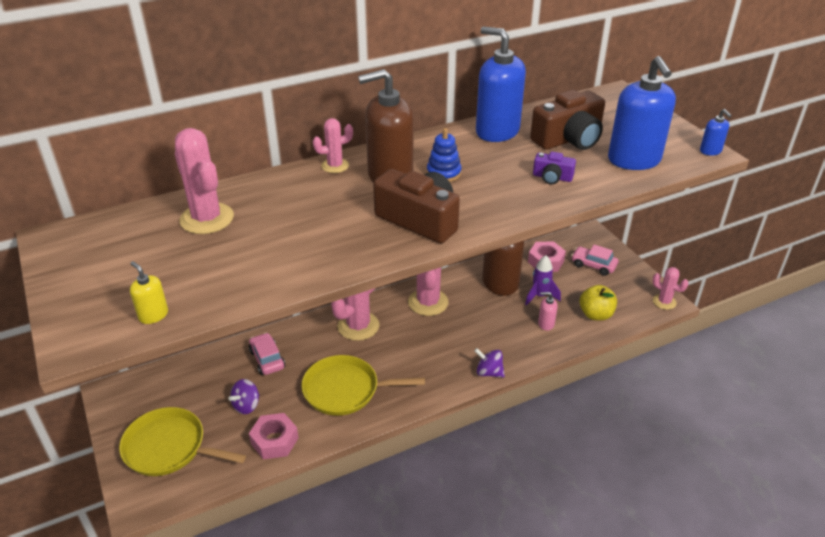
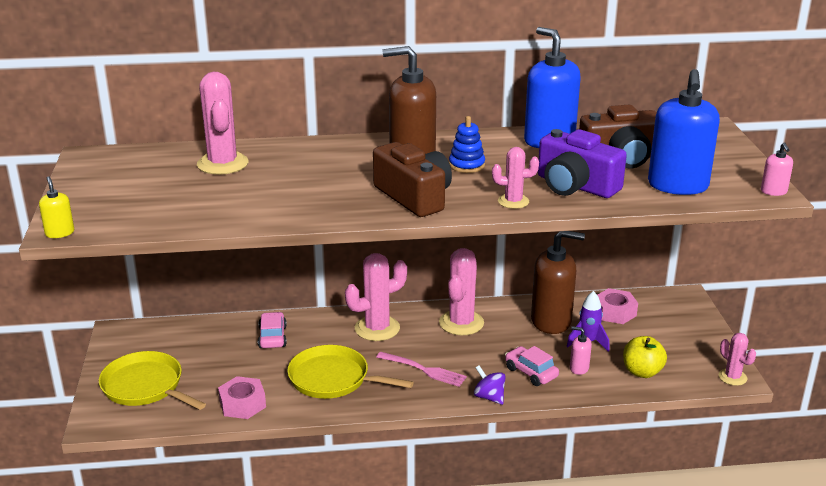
camera: 20 degrees right, 10 degrees down
yellow soap dispenser [130,261,168,324] -> yellow soap dispenser moved to [39,176,74,238]
purple spinning top [228,379,259,414] -> none
pink cactus [313,118,353,173] -> pink cactus moved to [492,147,539,209]
purple camera [533,152,576,185] -> purple camera [538,129,627,198], size x1.98
pink car [571,245,618,276] -> pink car moved to [505,346,559,386]
blue soap dispenser [700,109,732,156] -> pink soap dispenser [761,142,793,196]
none -> pink fork [376,352,467,387]

